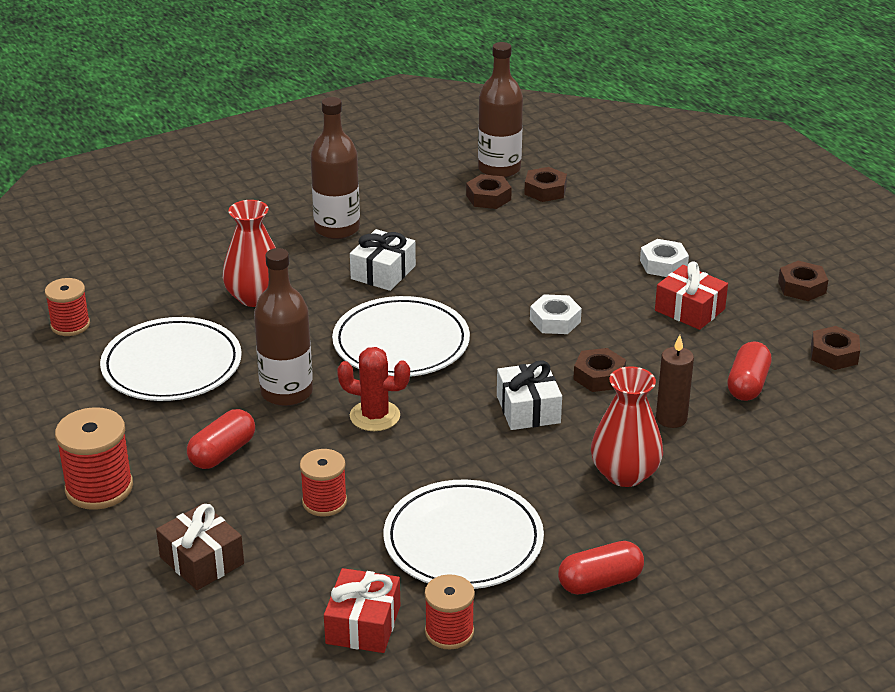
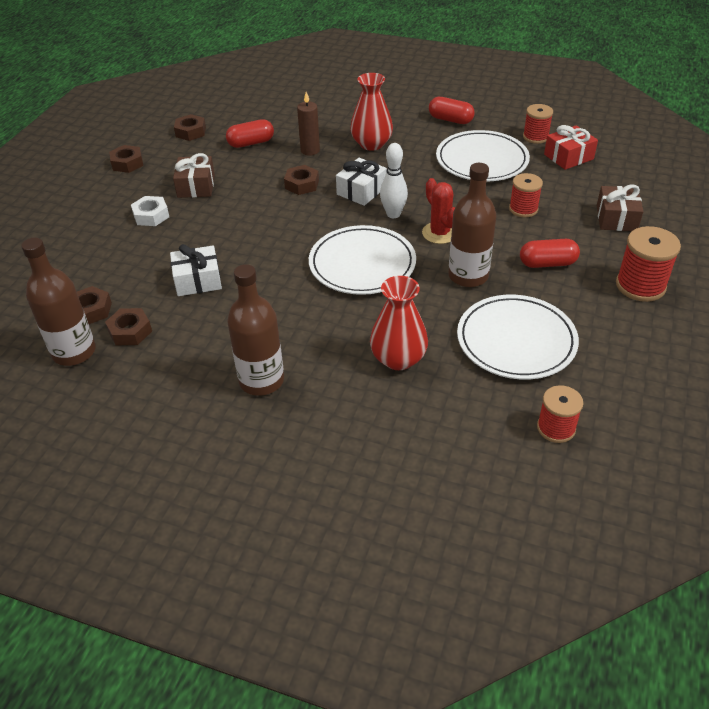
camera: 130 degrees left, 10 degrees up
white gift [350,229,416,291] -> white gift moved to [170,244,222,296]
white nut [530,294,582,334] -> none
red gift [655,262,728,330] -> brown gift [173,153,215,198]
none -> white bowling pin [380,143,408,218]

